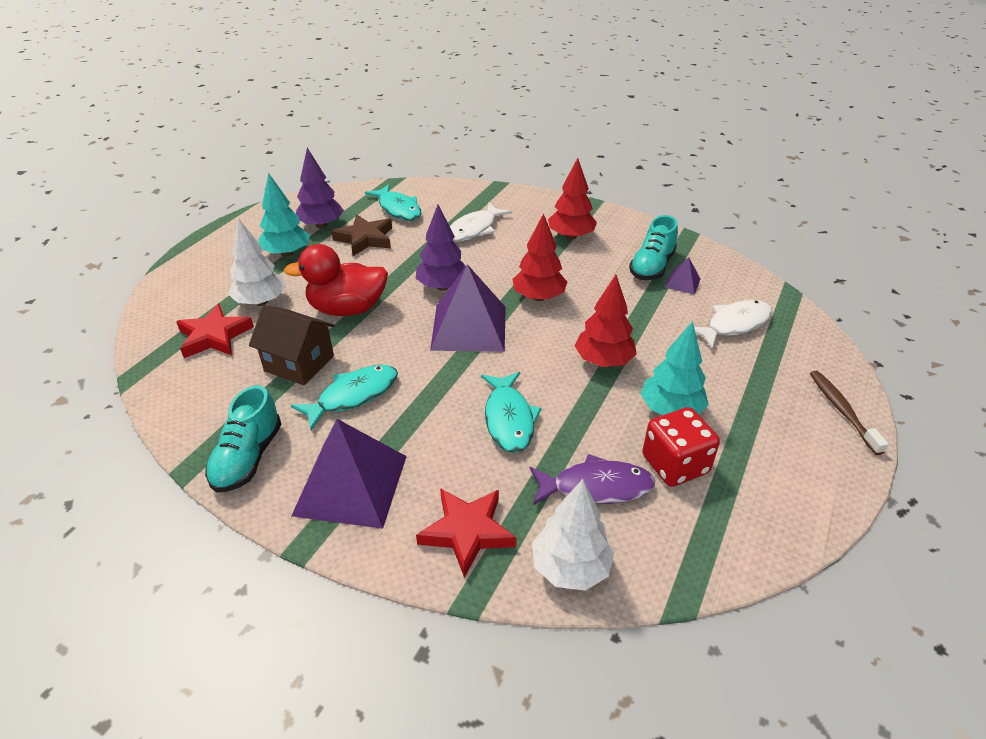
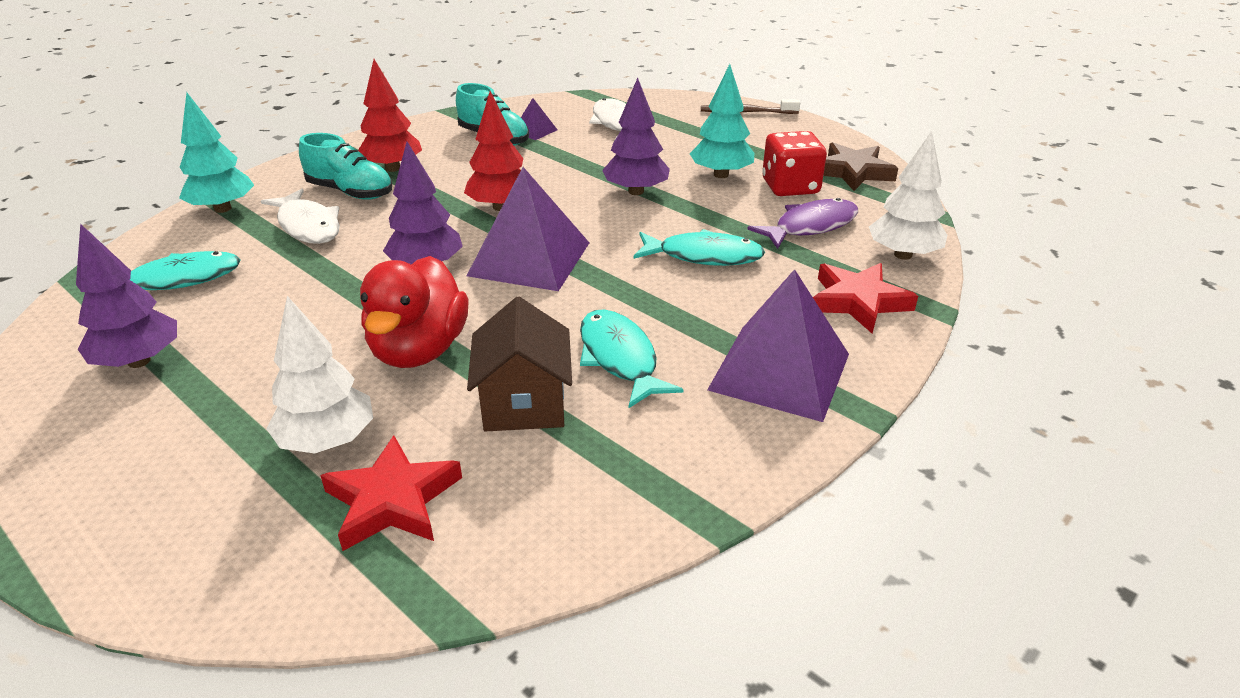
camera: 75 degrees left, 5 degrees down
turquoise shoe [205,385,281,492] -> turquoise shoe moved to [299,133,392,200]
brown house [249,305,335,386] -> brown house turned 45 degrees counterclockwise [467,297,572,431]
turquoise tree [258,173,310,257] -> turquoise tree moved to [179,92,254,213]
brown star [331,215,392,256] -> brown star moved to [823,142,898,191]
purple fish [530,454,655,505] -> purple fish turned 45 degrees clockwise [747,198,858,249]
red tree [574,275,637,367] -> purple tree [602,78,670,195]

